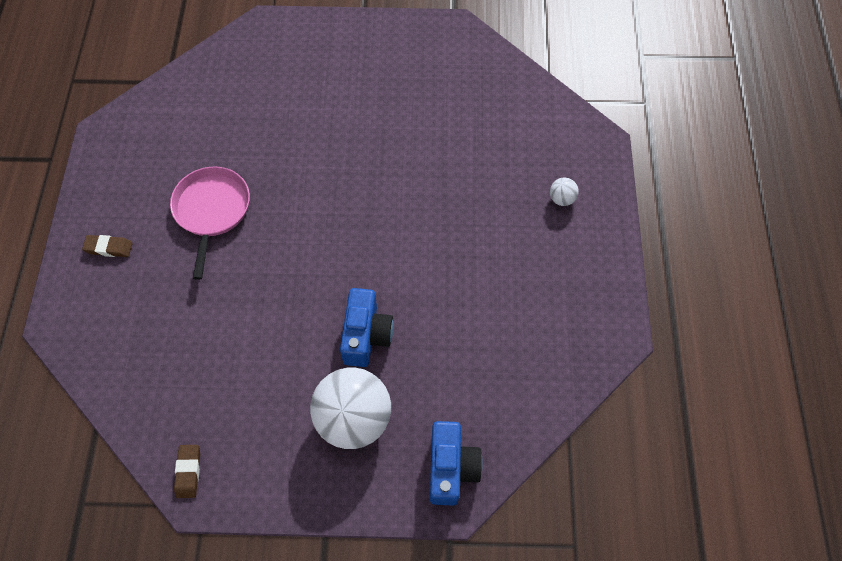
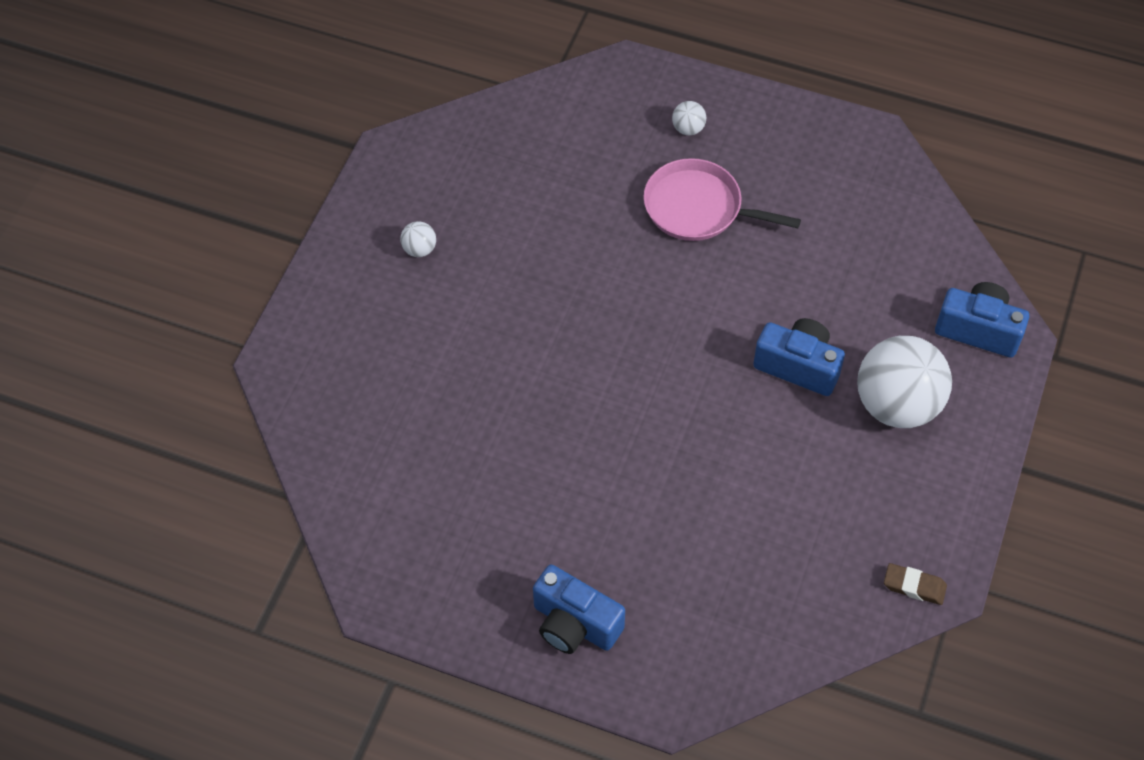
camera: 70 degrees left, 5 degrees down
brown eraser [82,235,133,257] -> blue camera [533,564,625,654]
pink pan [170,166,250,280] -> pink pan moved to [644,158,801,241]
none -> white ball [400,221,436,257]

